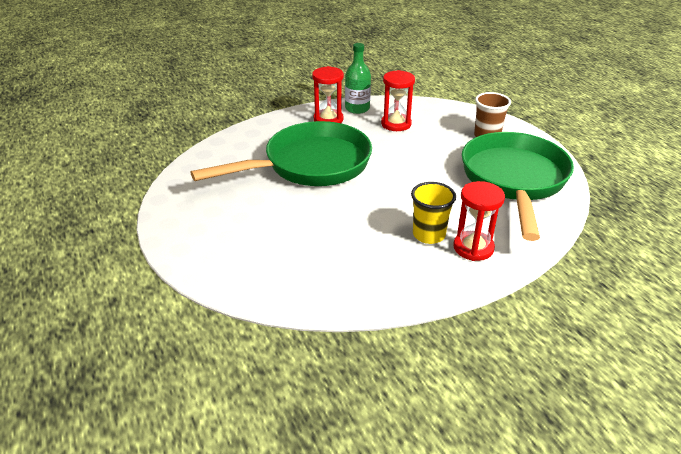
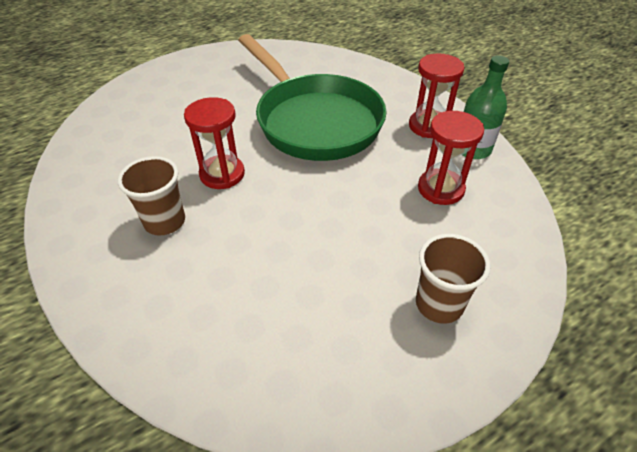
camera: 85 degrees right, 10 degrees up
yellow cup [411,182,456,244] -> brown cup [117,156,185,236]
red hourglass [453,181,505,261] -> red hourglass moved to [184,97,245,189]
green pan [462,132,574,241] -> none

